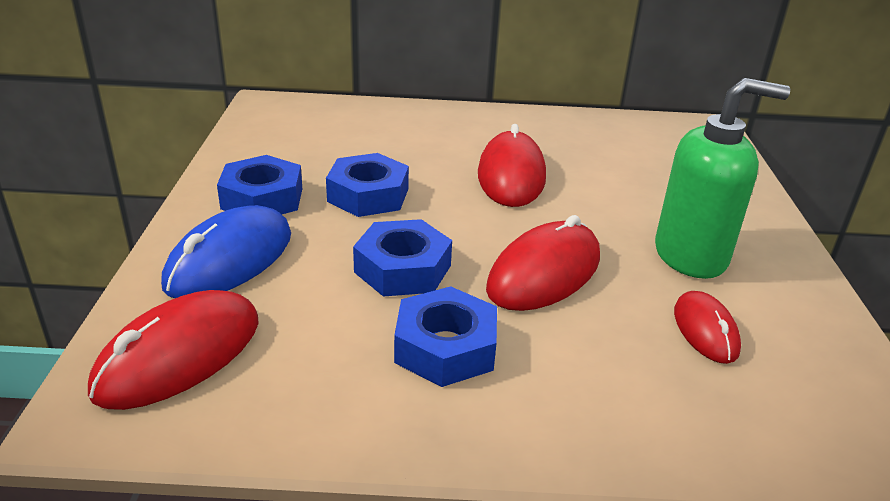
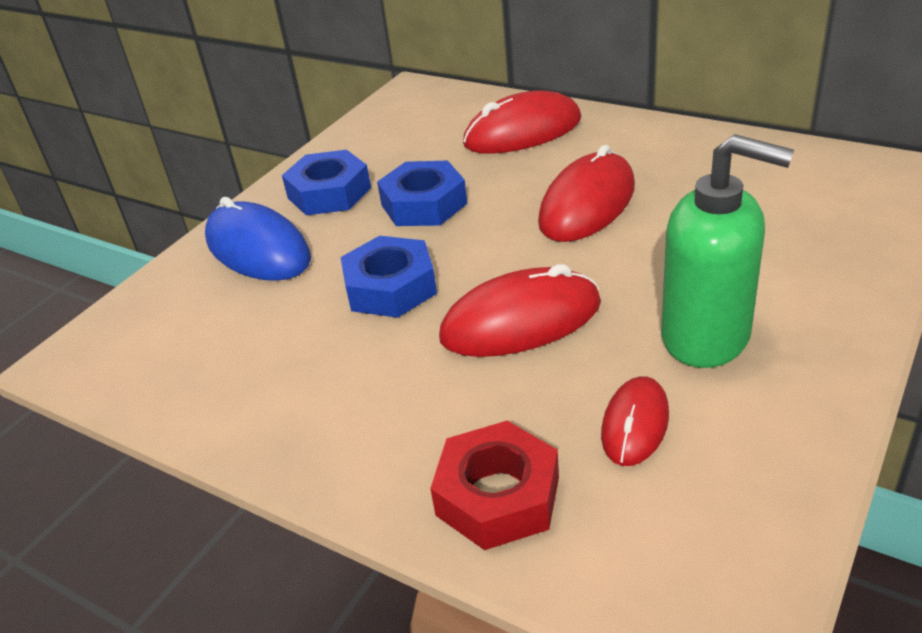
camera: 35 degrees right, 5 degrees up
red mouse [88,290,259,410] -> red mouse moved to [463,90,581,154]
blue mouse [161,205,291,298] -> blue mouse turned 75 degrees clockwise [205,197,311,281]
blue nut [394,286,497,387] -> none
none -> red nut [430,421,559,550]

